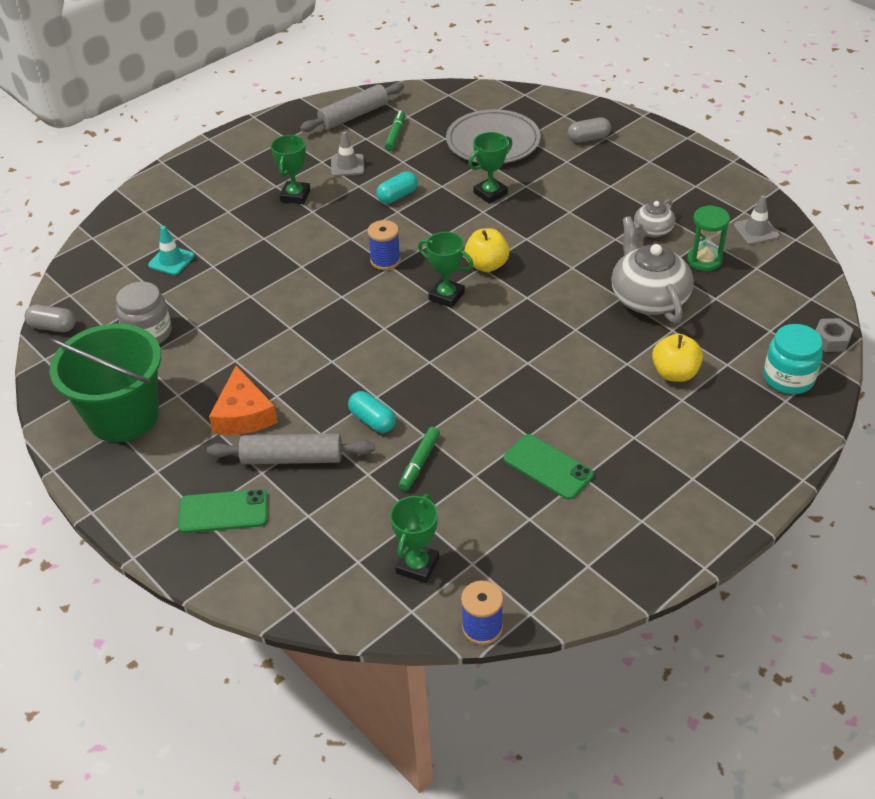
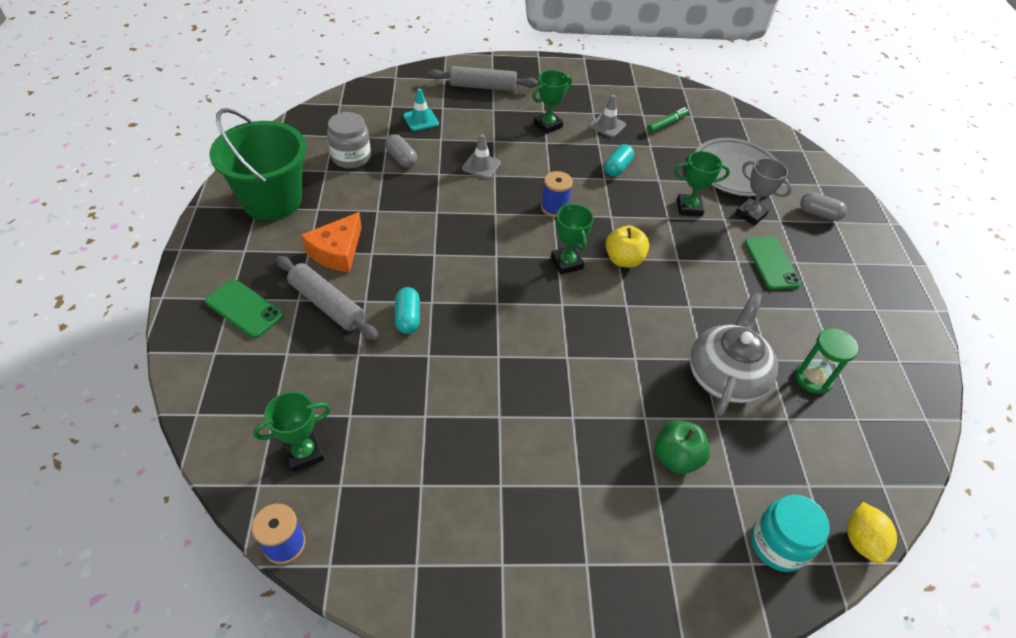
camera: 35 degrees right, 5 degrees up
grey capsule [25,305,76,332] -> grey capsule moved to [385,134,417,167]
grey rolling pin [300,83,404,132] -> grey rolling pin moved to [429,66,538,91]
turquoise capsule [376,171,418,204] -> turquoise capsule turned 60 degrees counterclockwise [605,144,634,176]
green marker [399,427,440,491] -> none
green phone [503,434,594,499] -> green phone moved to [745,236,801,290]
grey teapot [634,199,675,237] -> none
yellow apple [652,334,703,382] -> green apple [655,420,710,474]
grey traffic cone [734,195,780,245] -> grey traffic cone moved to [462,134,501,179]
grey nut [815,318,853,352] -> yellow lemon [847,502,897,564]
none -> grey trophy [735,158,792,226]

